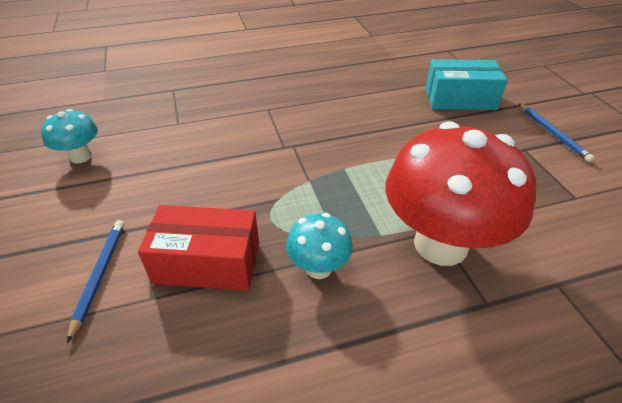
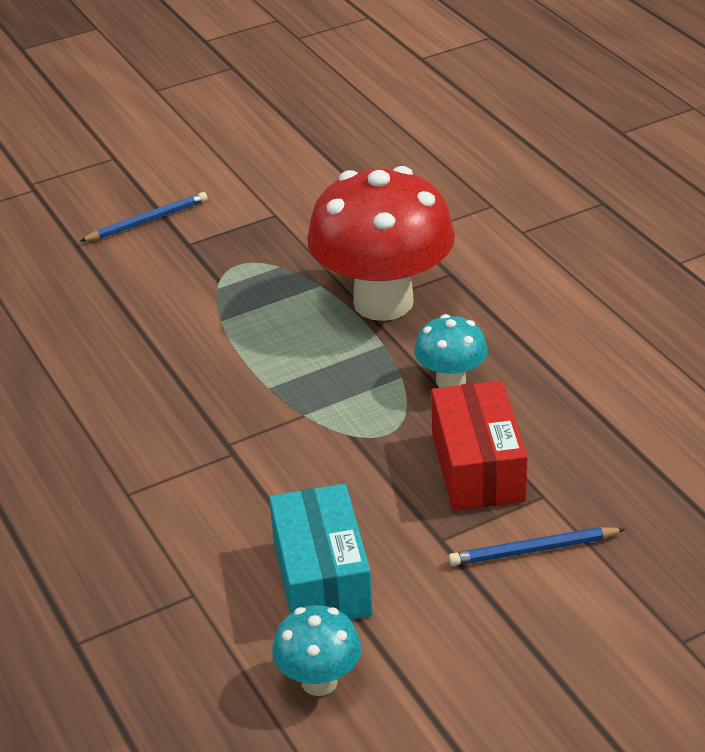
camera: 100 degrees left, 5 degrees down
turquoise box [425,59,508,110] -> turquoise box moved to [269,484,373,620]

